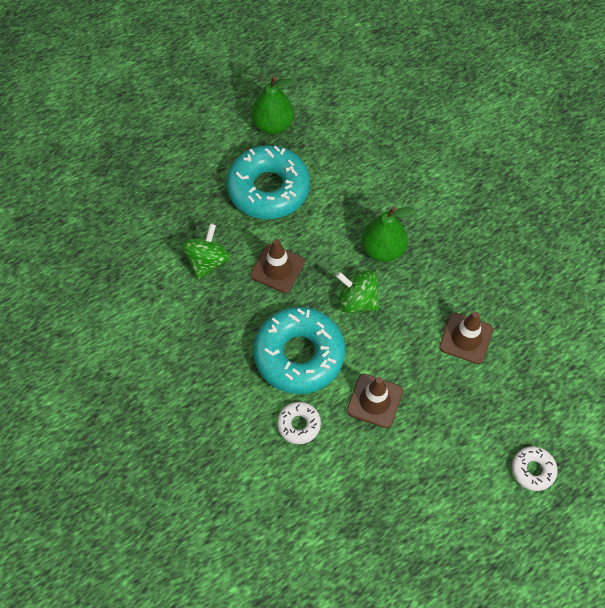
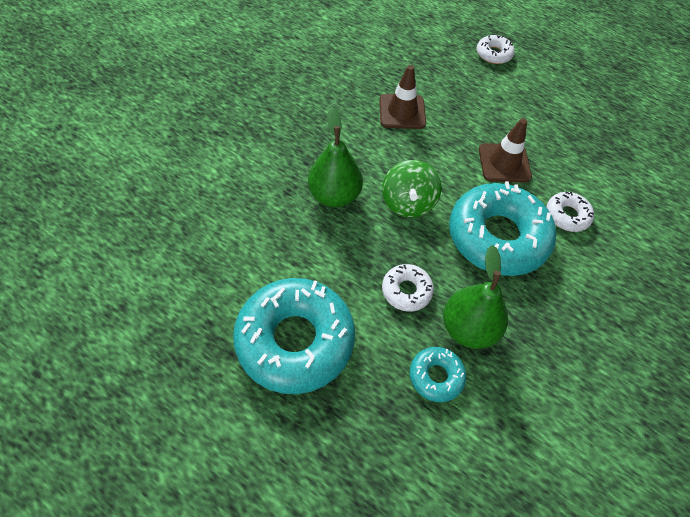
camera: 115 degrees left, 5 degrees down
green spinning top [181,223,230,280] -> turquoise donut [410,347,466,402]
brown traffic cone [250,239,305,293] -> white donut [382,264,434,312]
green pear [251,76,294,135] -> green pear moved to [443,245,508,349]

